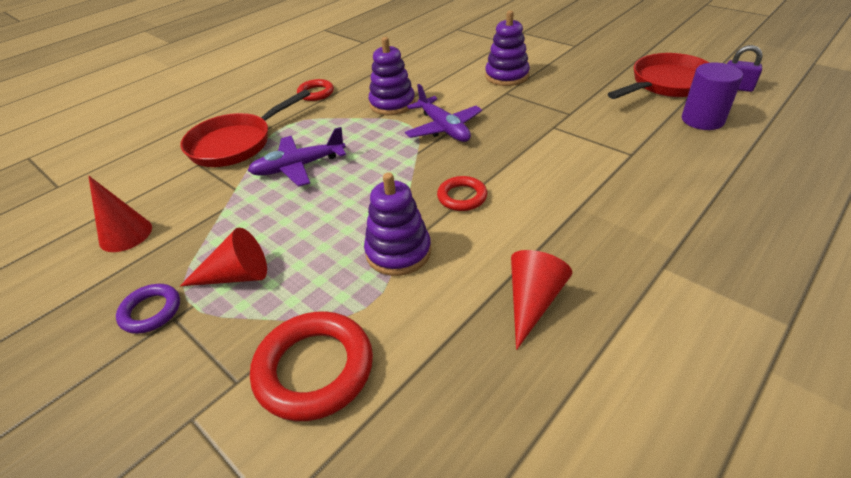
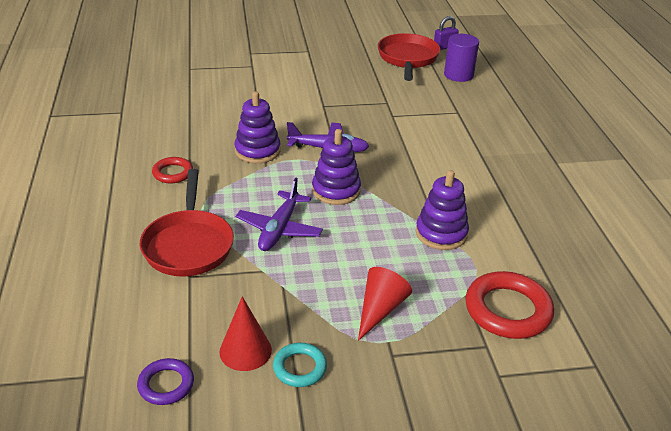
camera: 55 degrees left, 5 degrees down
purple ring [116,284,180,334] -> purple ring moved to [137,358,194,405]
red ring [437,176,487,211] -> none
purple stacking toy [485,10,530,86] -> purple stacking toy moved to [312,129,361,205]
red cone [511,250,572,350] -> none
none -> turquoise ring [273,343,327,387]

